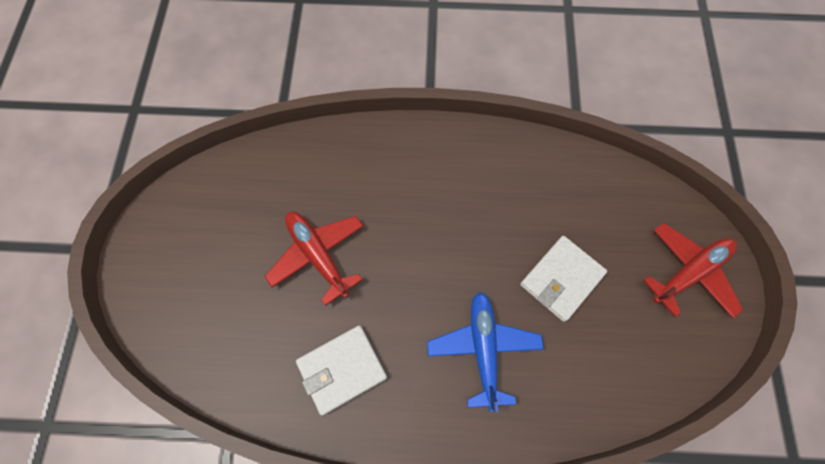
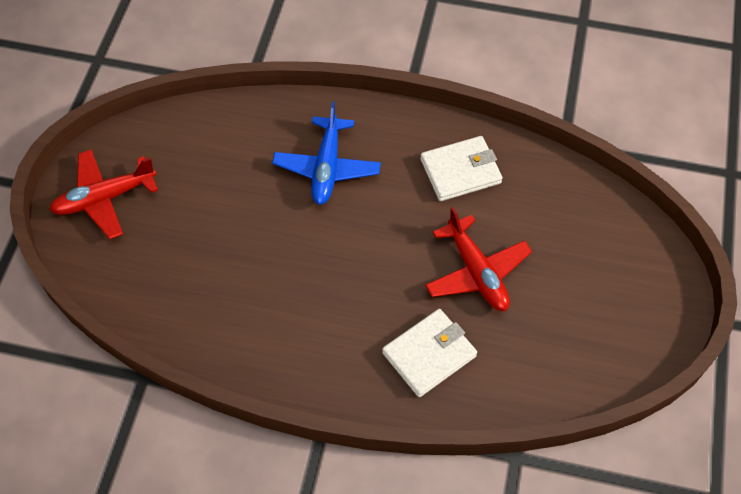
camera: 170 degrees left, 10 degrees down
white wallet [520,236,607,322] -> white wallet moved to [382,309,477,397]

